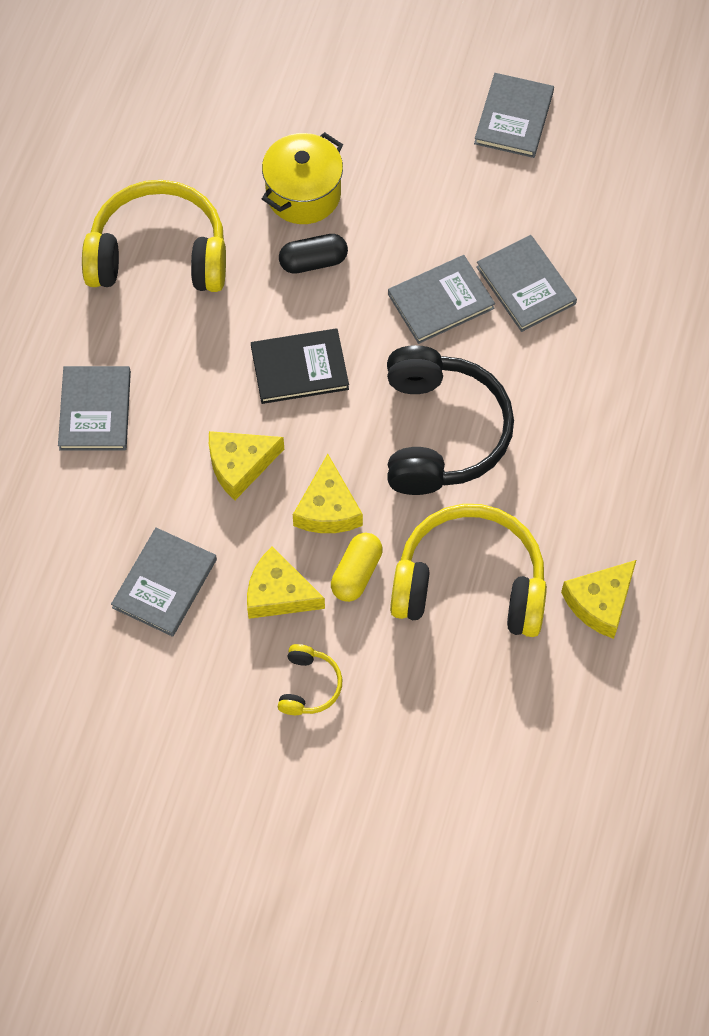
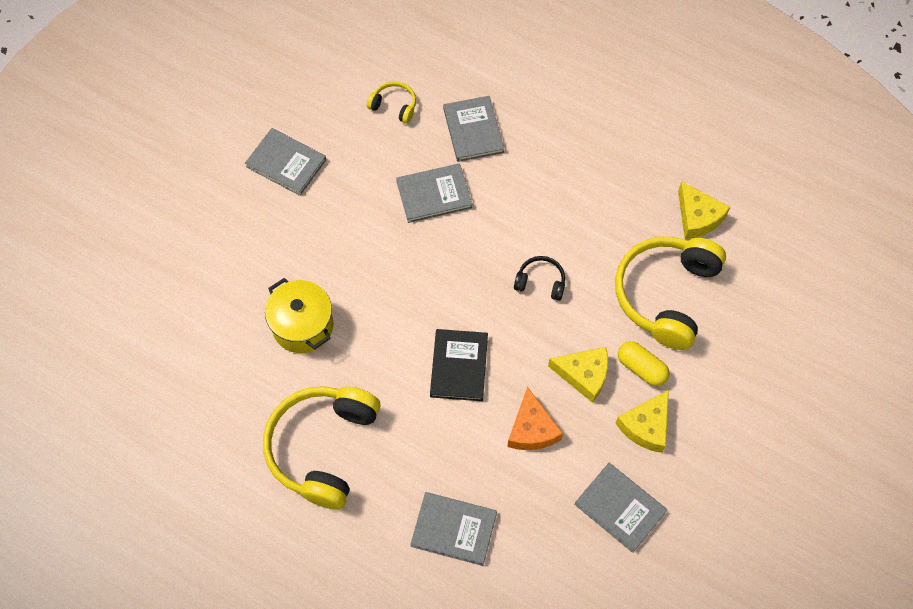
camera: 75 degrees left, 0 degrees up
yellow cheese [209,431,284,500] -> orange cheese [507,387,563,450]
yellow headphones [278,644,342,715] -> yellow headphones moved to [367,81,416,123]
black capsule [279,234,348,274] -> none
black headphones [387,345,514,495] -> black headphones [514,256,565,301], size x0.45
grey book [388,255,495,344] -> grey book moved to [443,96,504,162]

